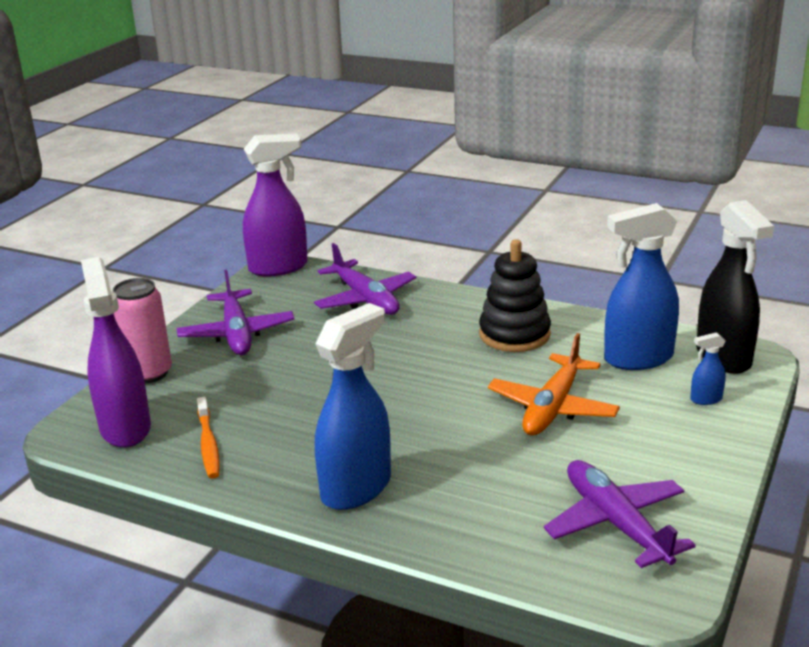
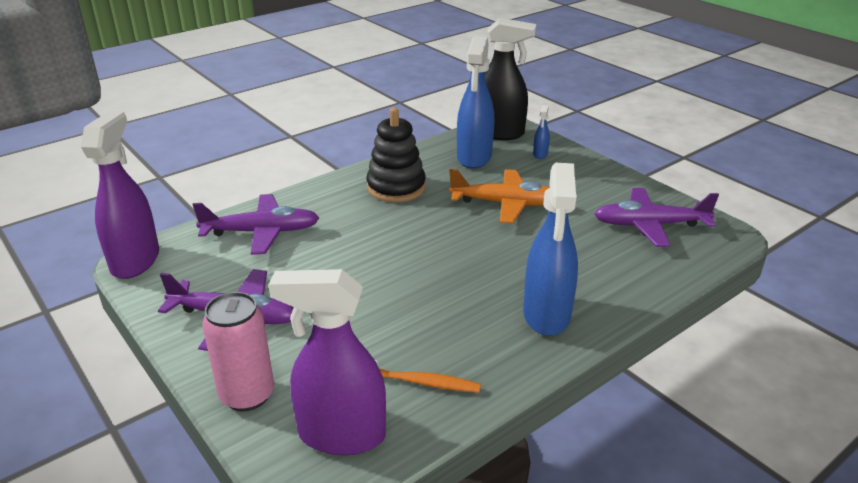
camera: 65 degrees left, 5 degrees up
blue spray bottle [315,303,391,510] -> blue spray bottle turned 150 degrees counterclockwise [523,163,578,336]
orange plane [488,333,620,436] -> orange plane turned 45 degrees counterclockwise [449,169,550,223]

